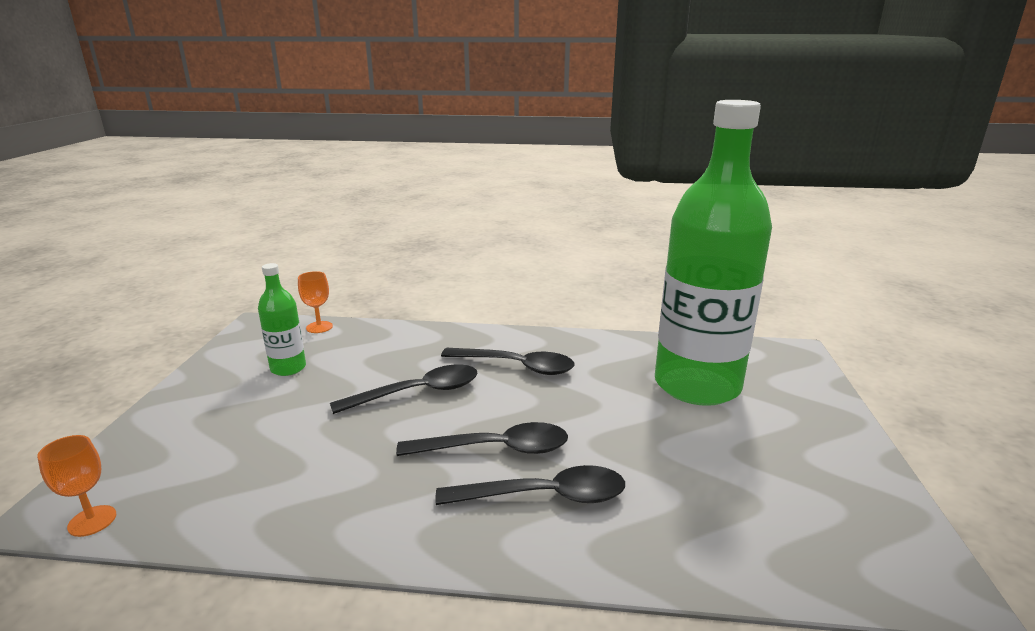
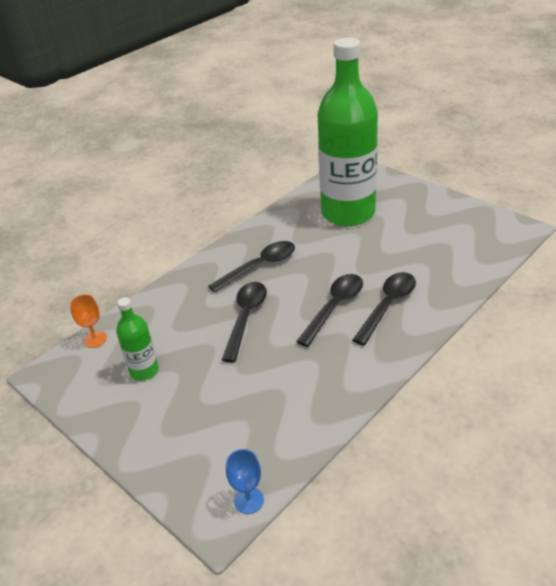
camera: 50 degrees left, 15 degrees up
orange goblet [37,435,116,537] -> blue goblet [226,449,264,514]

